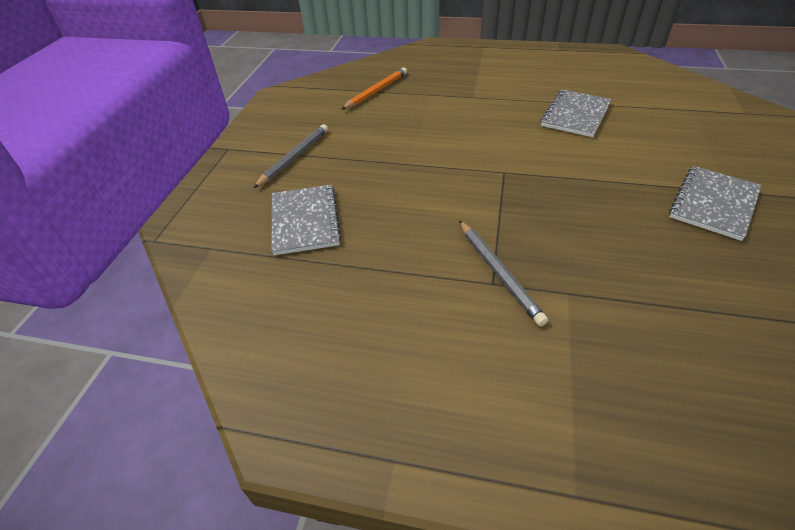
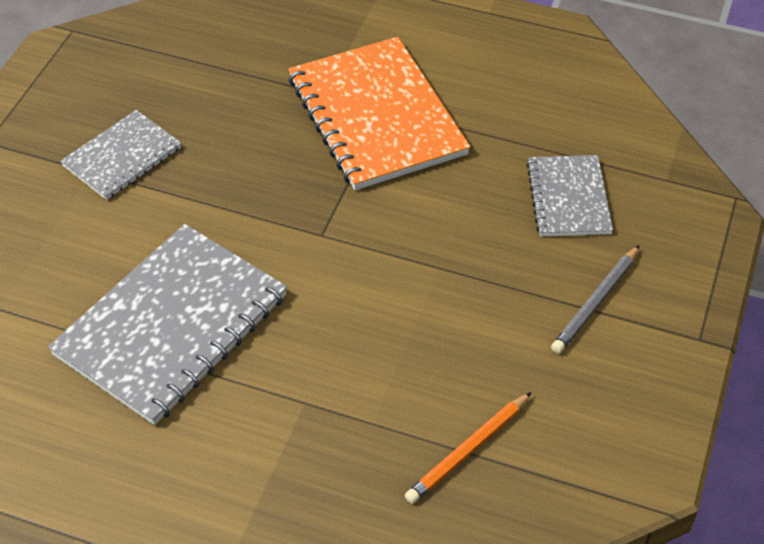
camera: 175 degrees left, 5 degrees up
grey pencil [459,220,548,326] -> orange notebook [288,37,470,190]
grey notebook [541,89,612,137] -> grey notebook [48,224,287,425], size x1.81

